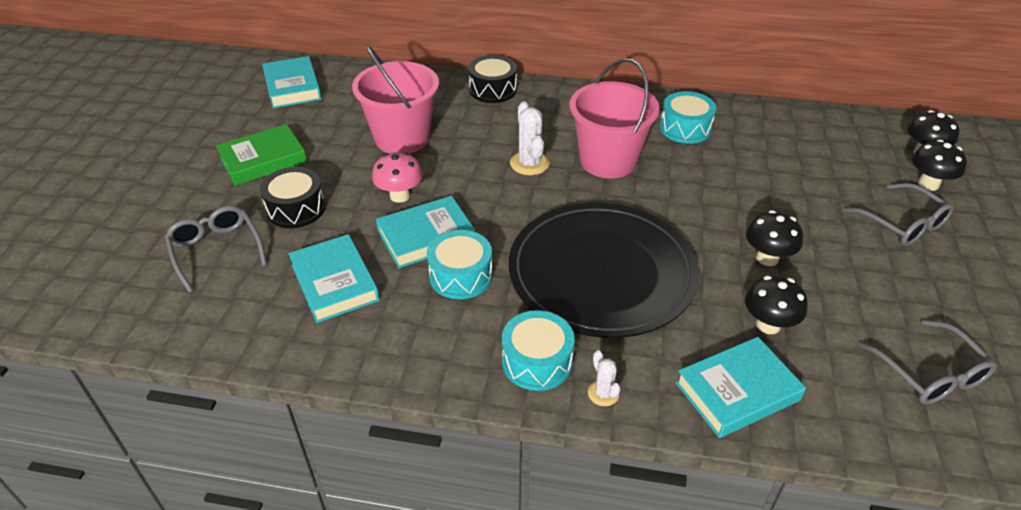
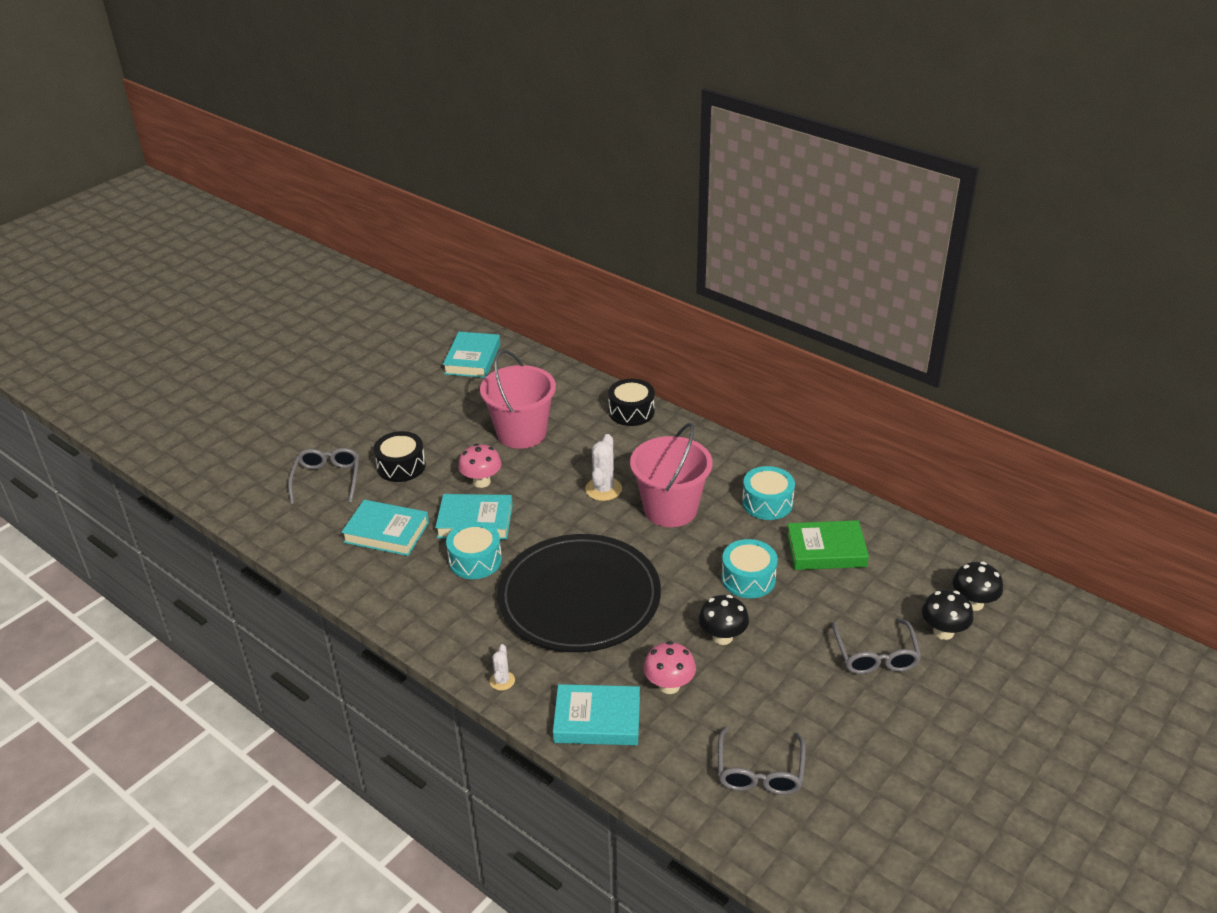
camera: 30 degrees right, 5 degrees down
green book [216,124,307,186] -> green book moved to [787,520,869,570]
turquoise book [288,234,380,323] -> turquoise book turned 75 degrees counterclockwise [341,500,429,556]
turquoise drum [502,310,575,391] -> turquoise drum moved to [721,539,778,598]
black mushroom [745,275,808,334] -> pink mushroom [644,641,696,694]

